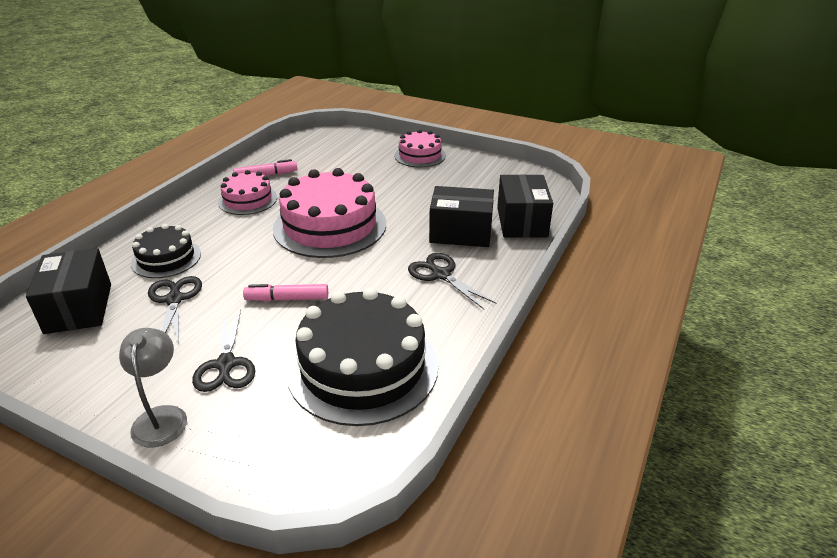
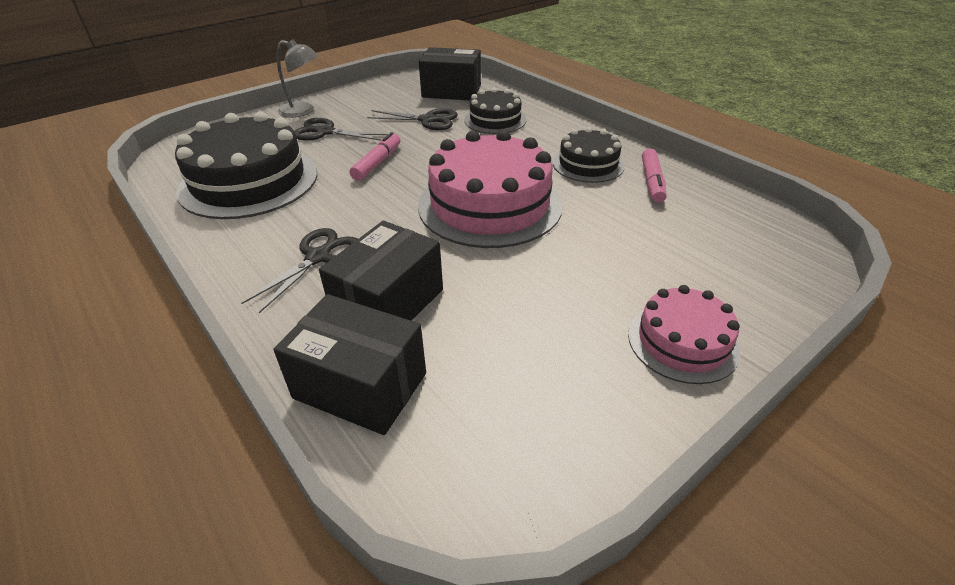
camera: 115 degrees right, 5 degrees up
pink cake [218,170,277,215] -> black cake [553,127,625,183]
black scissors [408,253,497,309] -> black scissors turned 45 degrees counterclockwise [241,228,358,313]

